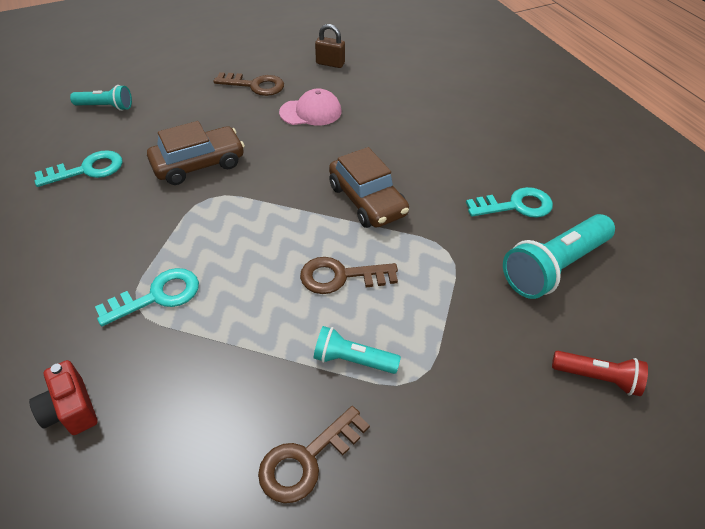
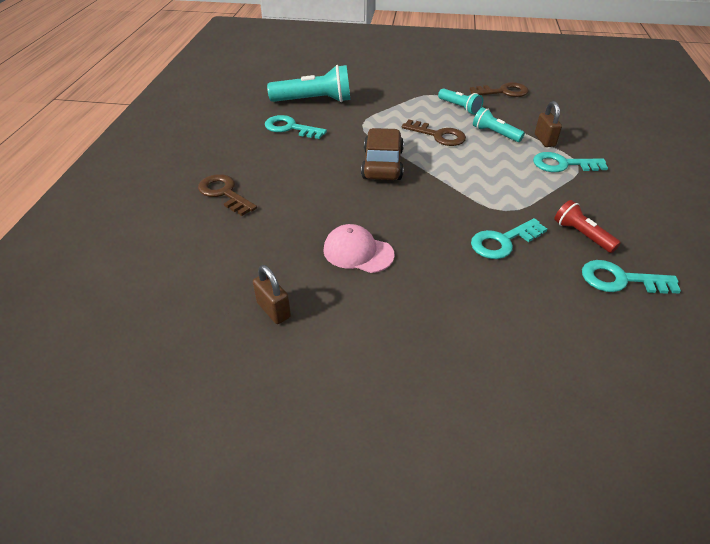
camera: 145 degrees left, 5 degrees down
red camera [29,360,98,435] -> none
turquoise flashlight [70,85,132,111] -> turquoise flashlight moved to [473,107,525,142]
brown car [147,121,245,185] -> turquoise key [471,218,547,259]
brown key [214,72,284,96] -> brown key moved to [198,174,257,216]
red flashlight [552,351,648,396] -> red flashlight moved to [554,200,621,253]
none -> brown padlock [535,101,562,147]

